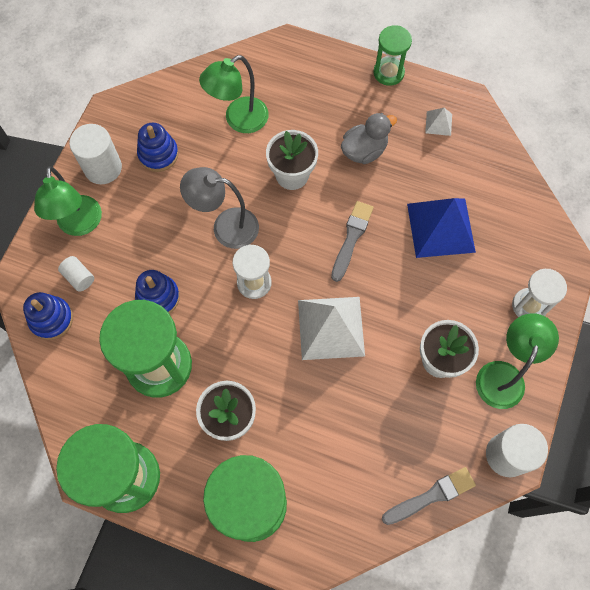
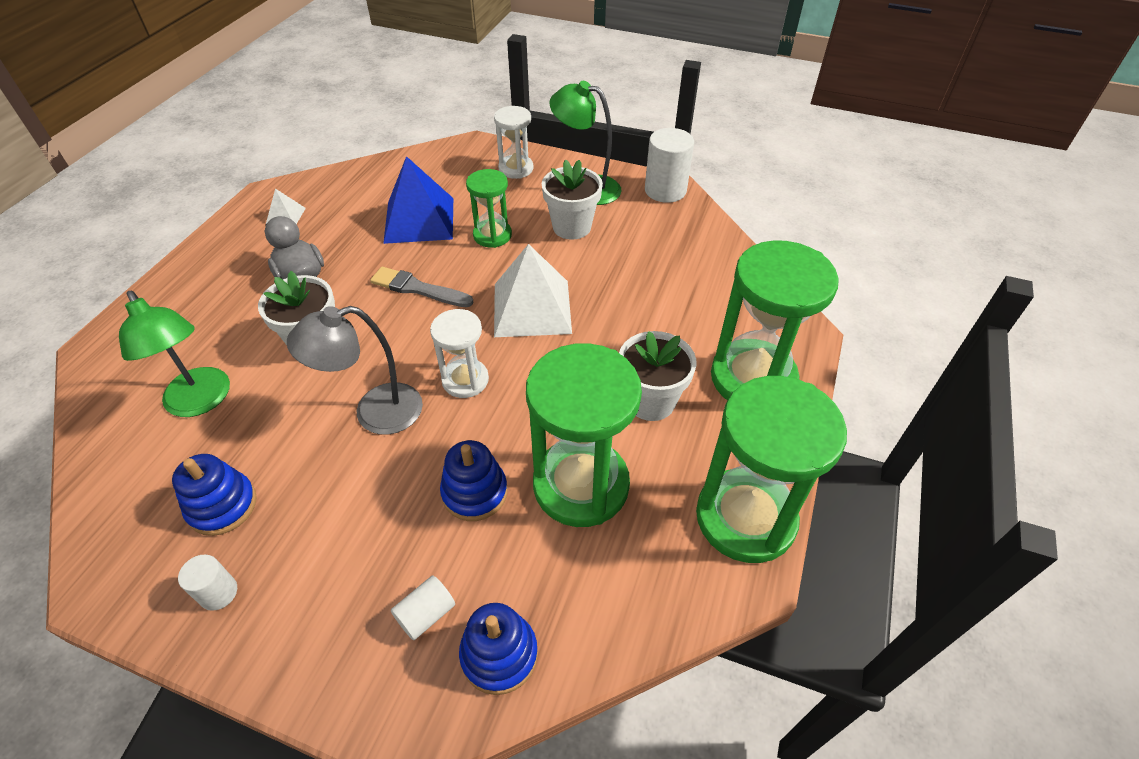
camera: 90 degrees left, 20 degrees down
green lamp [34,166,102,236] -> none
white cylinder [69,124,122,184] -> white cylinder [178,555,237,611], size x0.54
grey lamp [180,167,259,249] -> grey lamp turned 60 degrees clockwise [287,306,423,435]
green hourglass [373,25,412,86] -> green hourglass moved to [466,169,512,248]
grey brush [382,467,476,525] -> none

